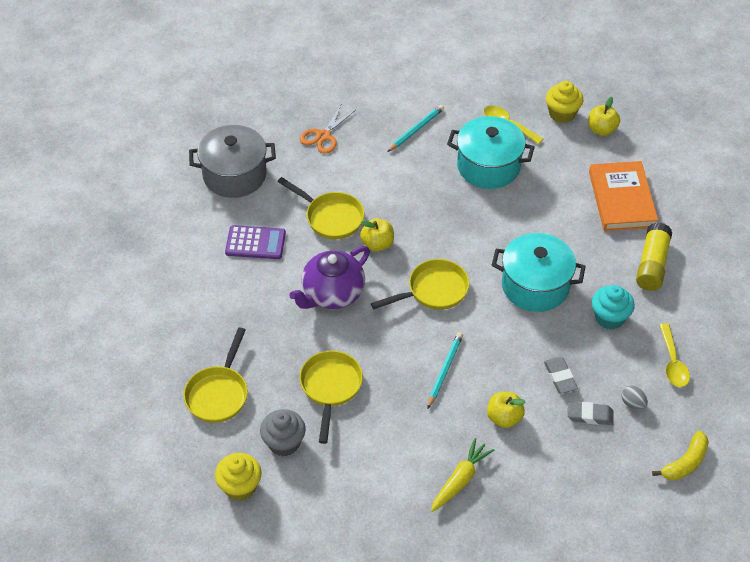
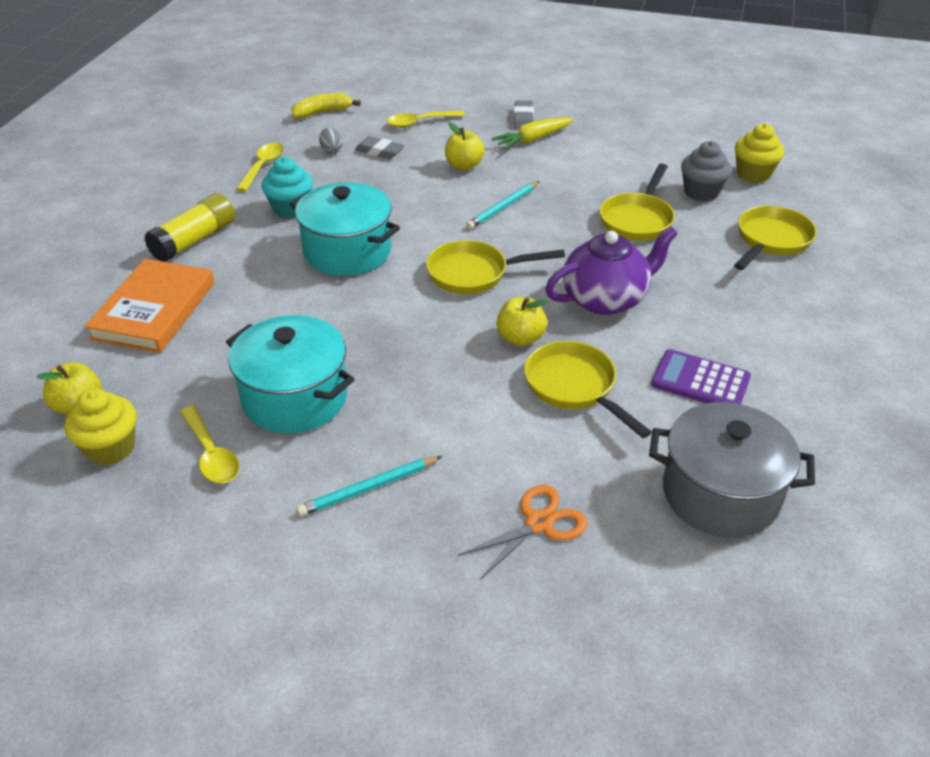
camera: 160 degrees left, 10 degrees down
grey eraser [544,357,578,394] -> grey eraser moved to [514,101,534,130]
none -> yellow spoon [387,110,465,128]

